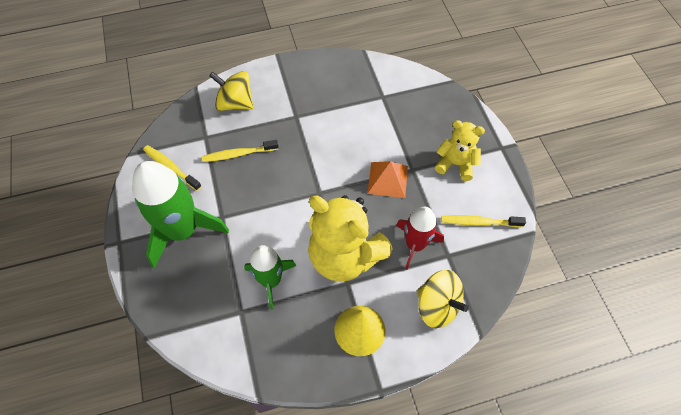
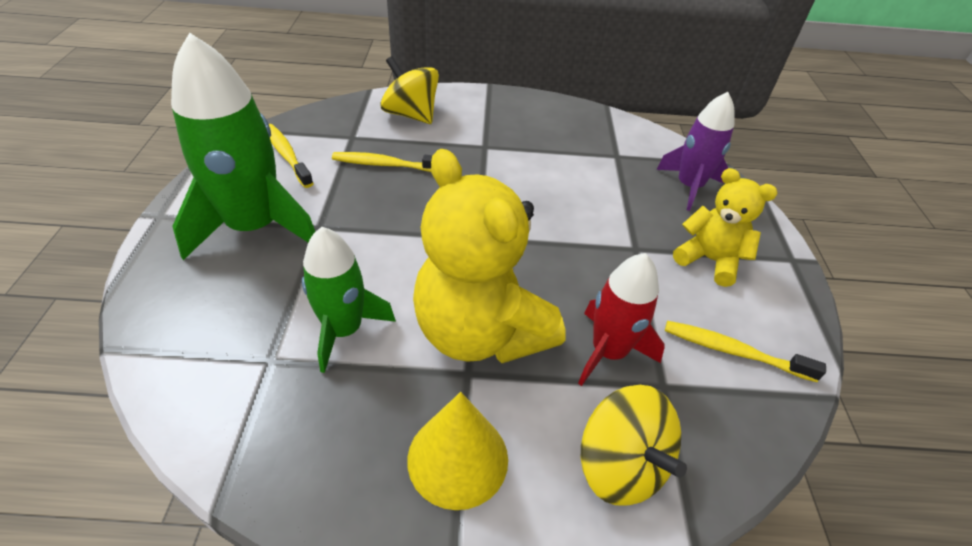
camera: 15 degrees right, 15 degrees down
orange pyramid [367,161,408,198] -> none
none -> purple rocket [656,92,735,211]

